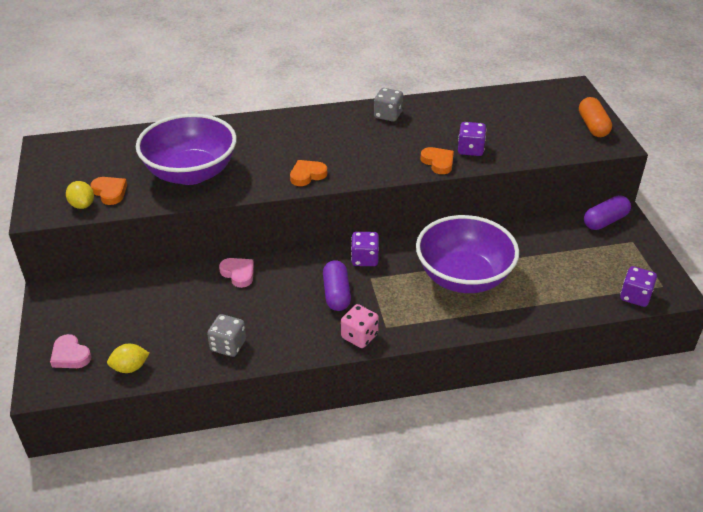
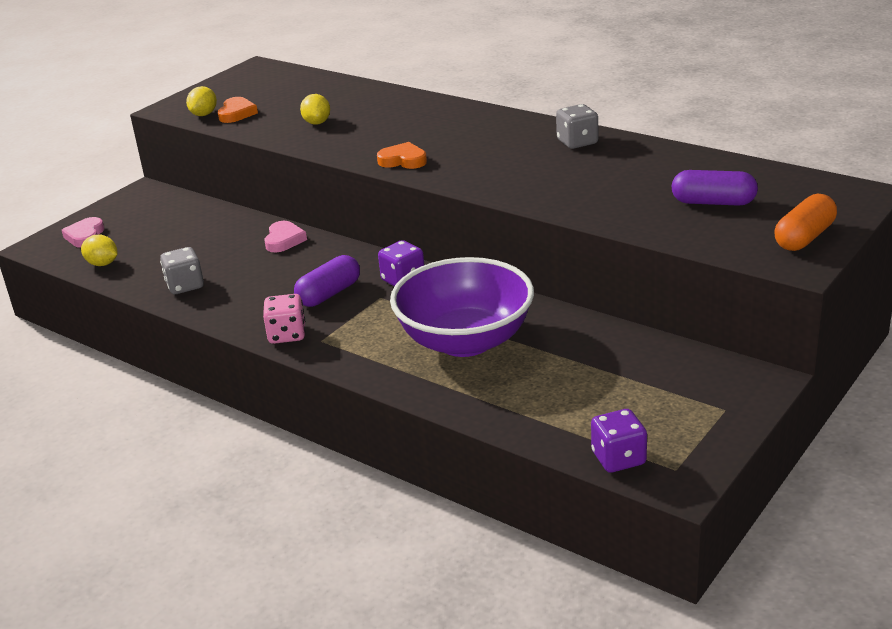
camera: 50 degrees right, 10 degrees down
purple bowl [136,114,237,185] -> yellow lemon [300,94,330,125]
orange heart [421,147,454,174] -> none
purple dice [458,122,486,156] -> none
purple capsule [584,195,631,230] -> purple capsule moved to [672,170,758,206]

